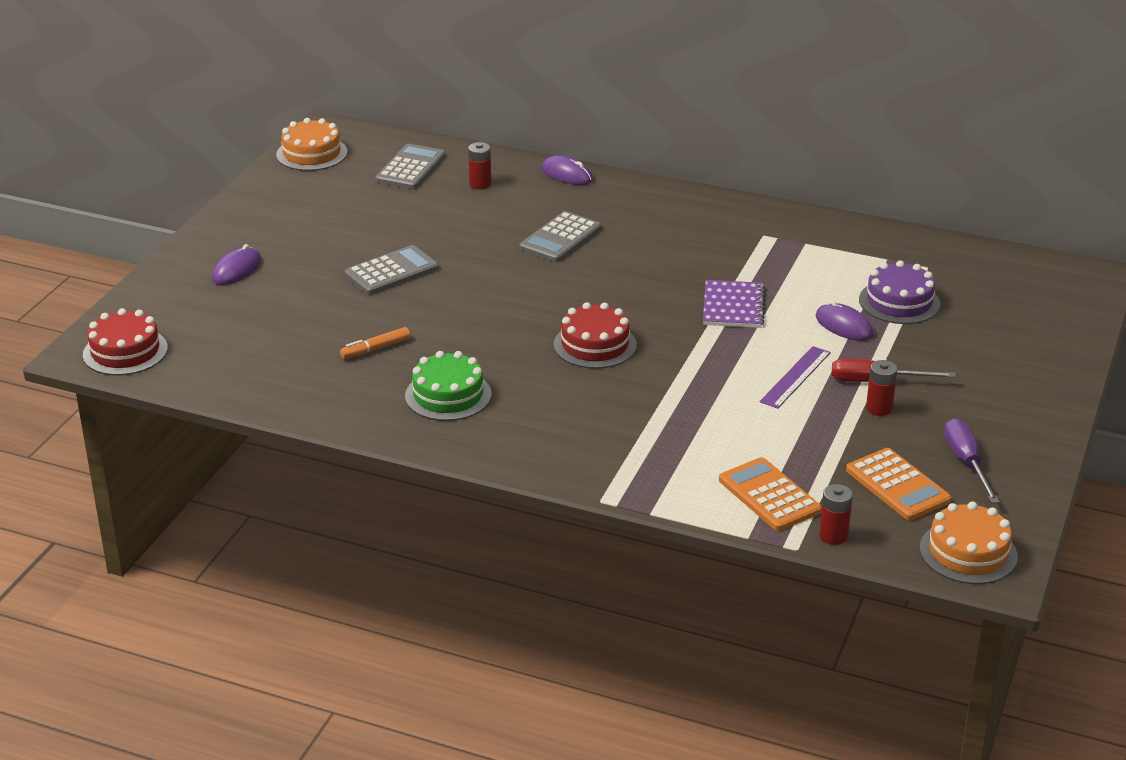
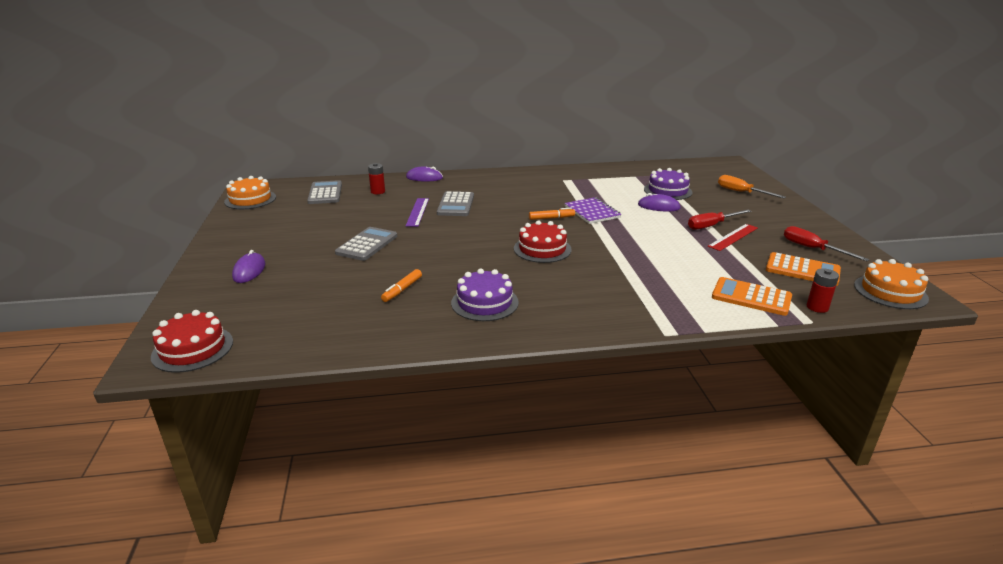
camera: 30 degrees left, 5 degrees down
green cake [405,351,492,421] -> purple cake [451,269,519,321]
purple ruler [760,346,831,409] -> purple ruler moved to [406,198,429,227]
red battery [866,360,897,416] -> red ruler [708,224,758,251]
purple screwdriver [944,418,1000,503] -> red screwdriver [784,226,870,261]
none -> orange marker [529,207,575,220]
none -> orange screwdriver [718,175,786,199]

